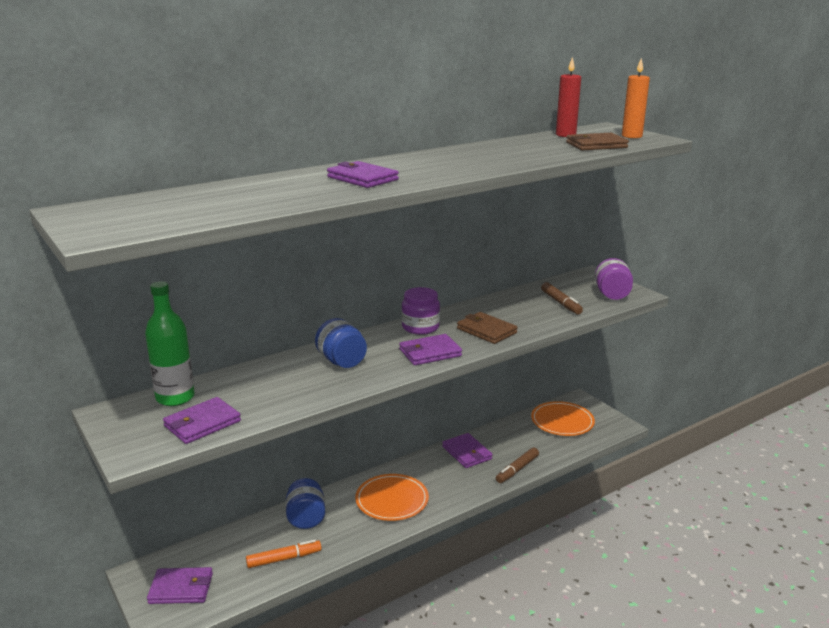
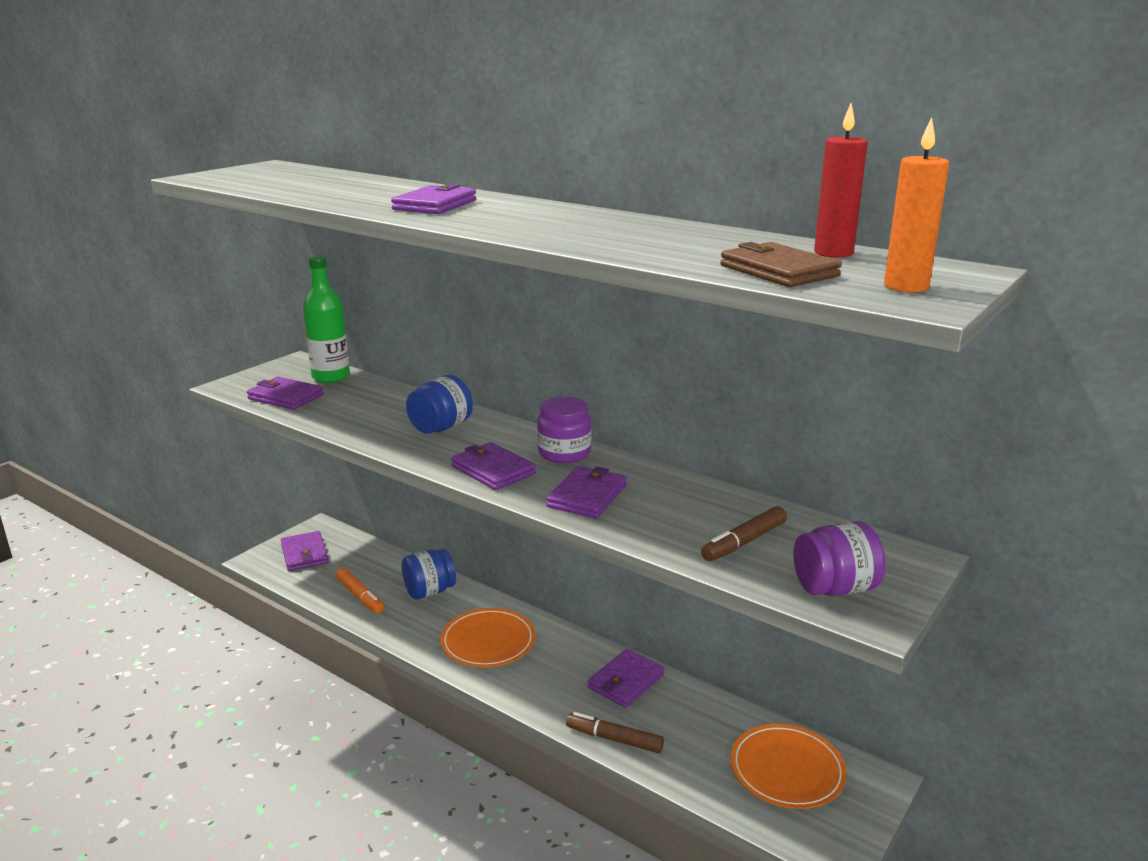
camera: 70 degrees right, 0 degrees up
brown wallet [457,312,518,344] -> purple wallet [546,466,627,518]

